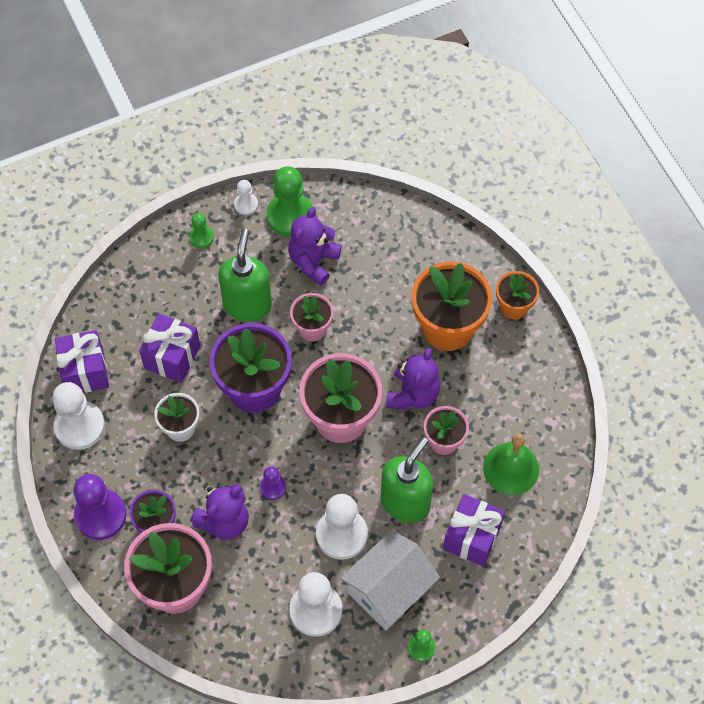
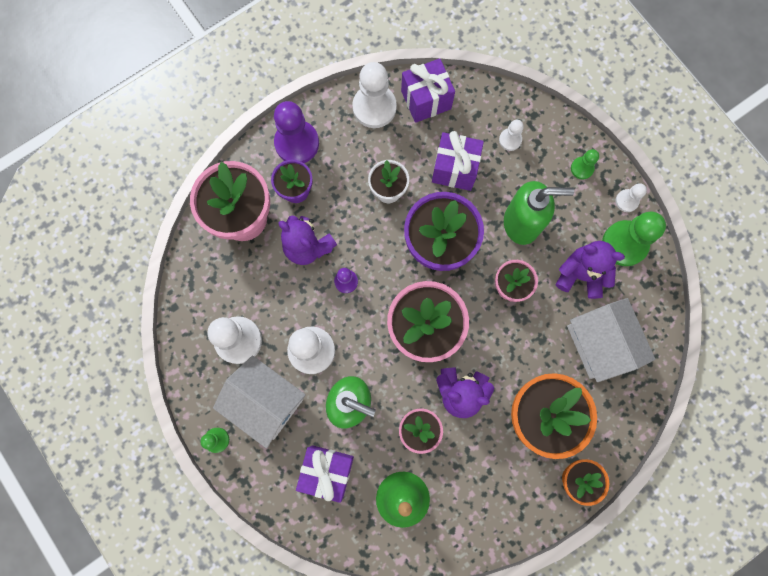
camera: 80 degrees right, 15 degrees up
none -> white pawn [499,120,524,151]
none -> white house [567,298,655,382]

